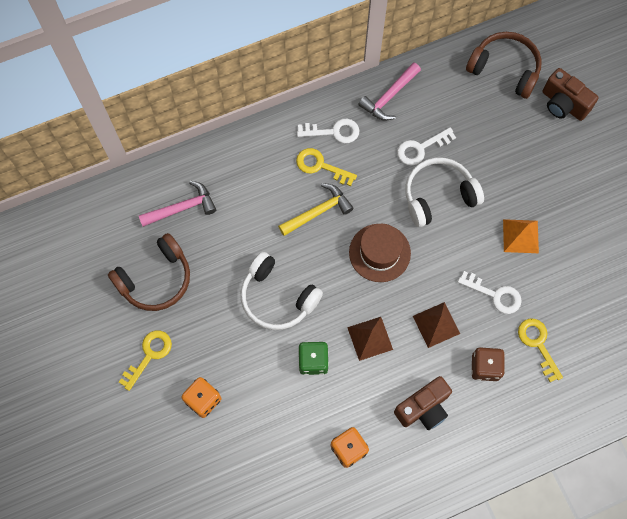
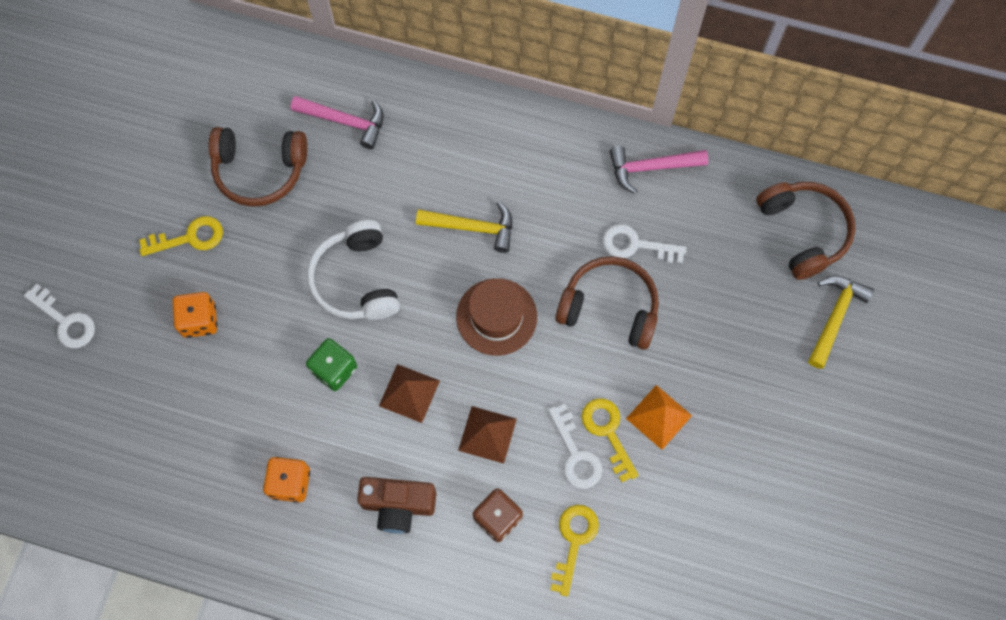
camera: 40 degrees right, 0 degrees up
yellow key [296,148,357,186] -> yellow key moved to [581,398,639,482]
white key [297,119,359,143] -> white key moved to [24,284,95,348]
white headphones [405,158,484,227] -> brown headphones [555,256,659,350]
brown camera [543,68,599,121] -> yellow hammer [808,276,874,369]

